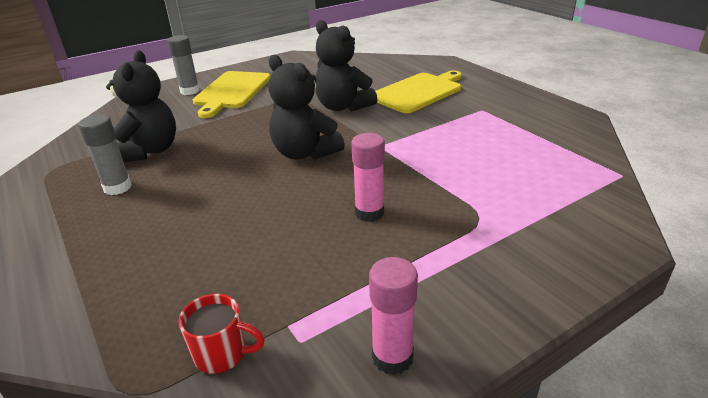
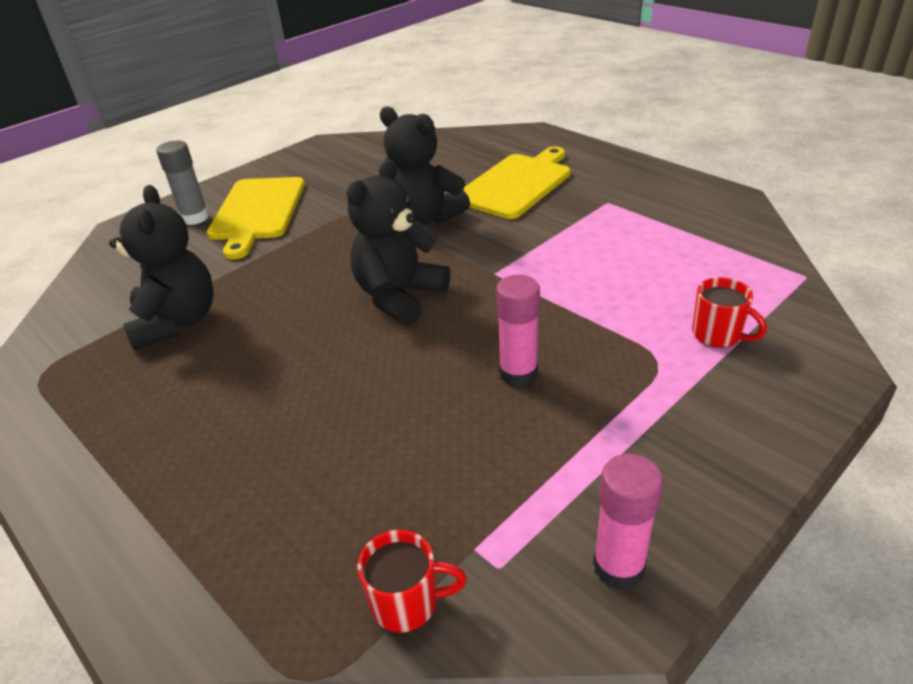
camera: 10 degrees left, 5 degrees up
grey glue stick [78,114,132,195] -> none
black teddy bear [268,55,345,160] -> black teddy bear turned 90 degrees clockwise [347,159,450,325]
none -> red mug [692,277,767,348]

